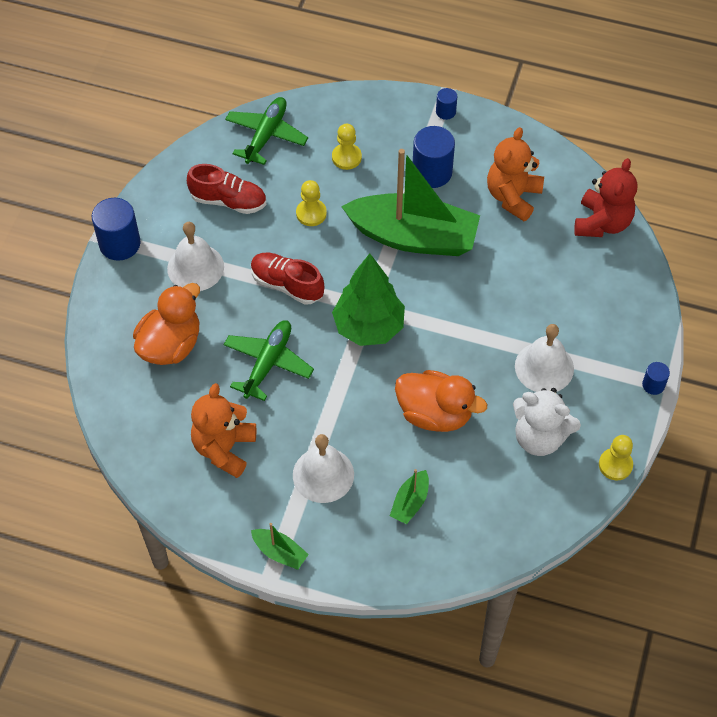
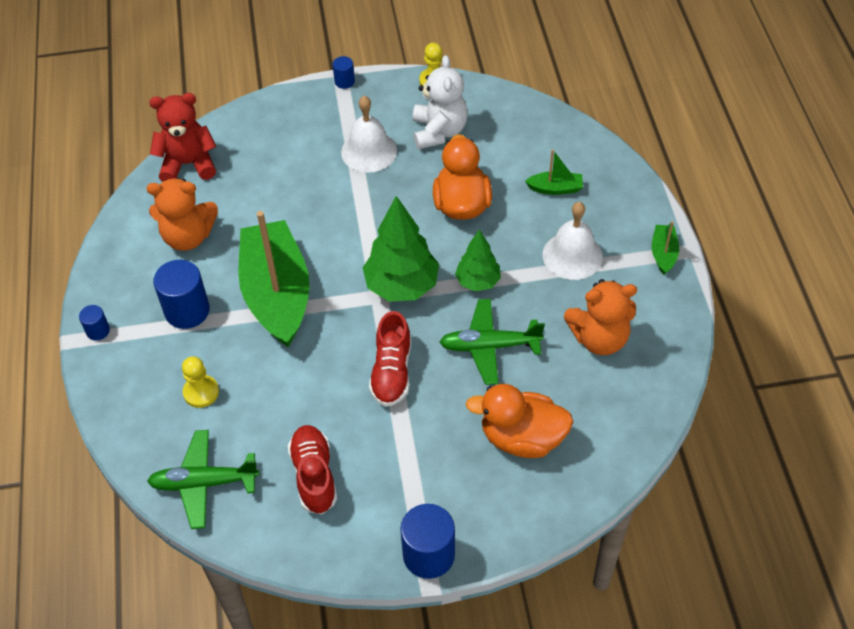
camera: 115 degrees left, 5 degrees down
white bell [167,222,224,291] -> none
yellow pawn [296,180,327,226] -> none
none -> green tree [455,230,501,291]

